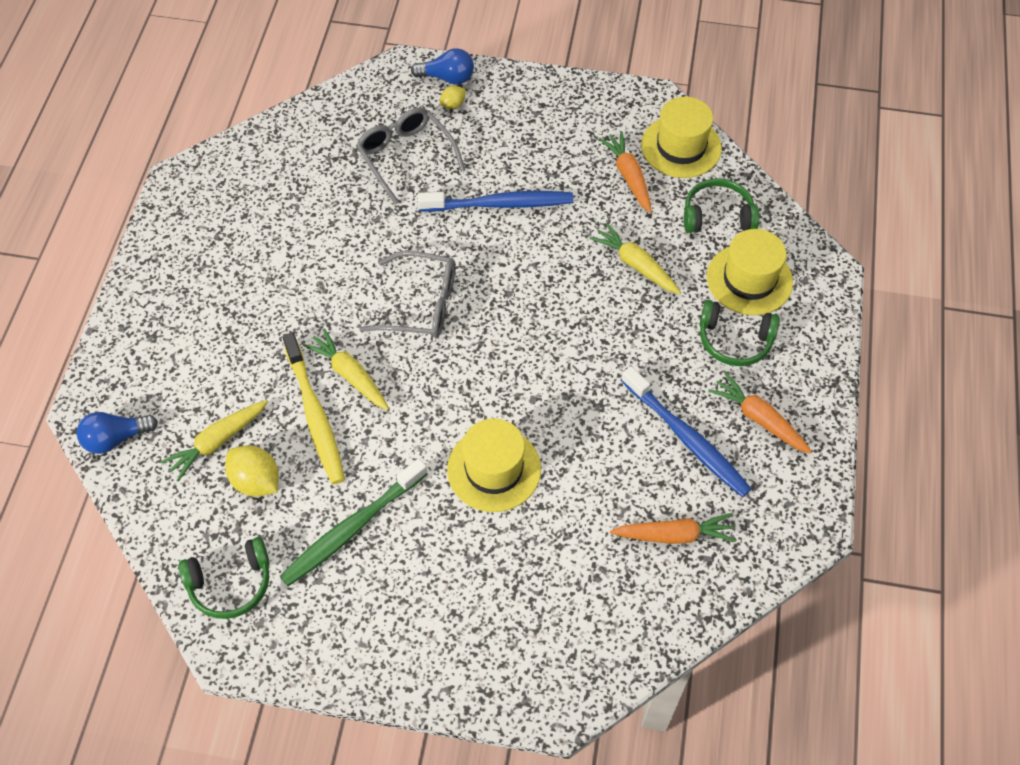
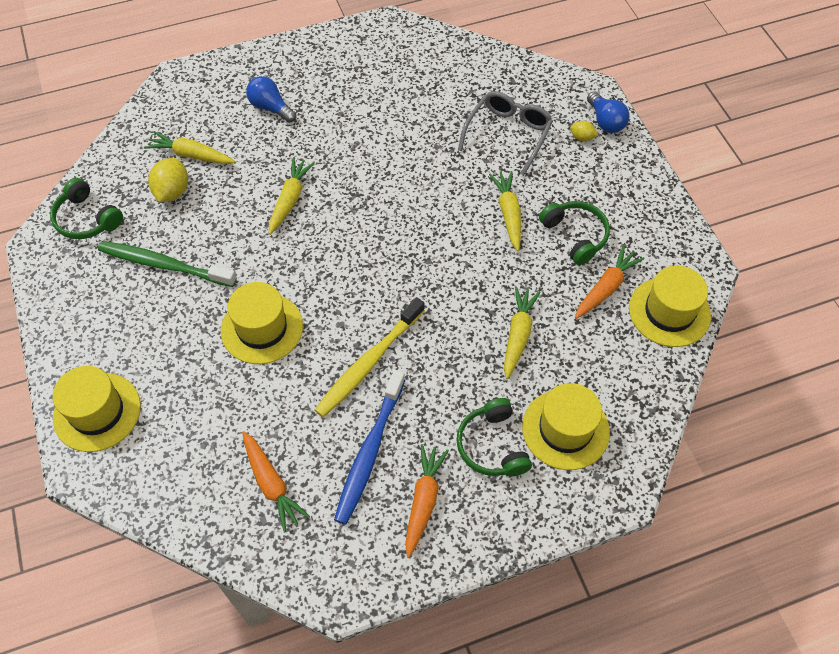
camera: 60 degrees right, 0 degrees up
blue light bulb [77,412,158,454] -> blue light bulb moved to [246,76,296,123]
yellow toothbrush [282,333,345,484] -> yellow toothbrush moved to [315,297,425,417]
grey glasses [359,251,455,338] -> none
blue toothbrush [418,191,573,212] -> yellow carrot [489,171,521,251]
green headphones [684,178,760,233] -> green headphones moved to [539,201,610,265]
none -> yellow hat [53,366,141,452]

